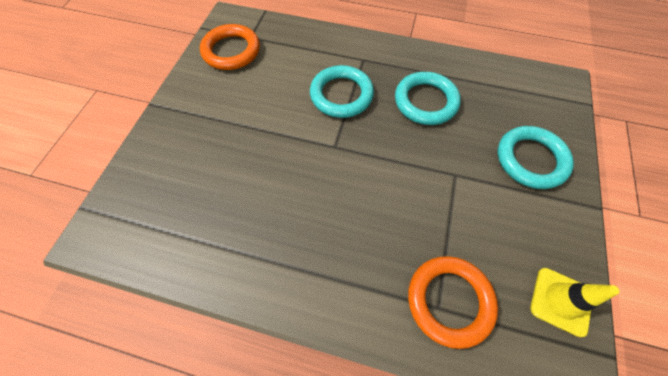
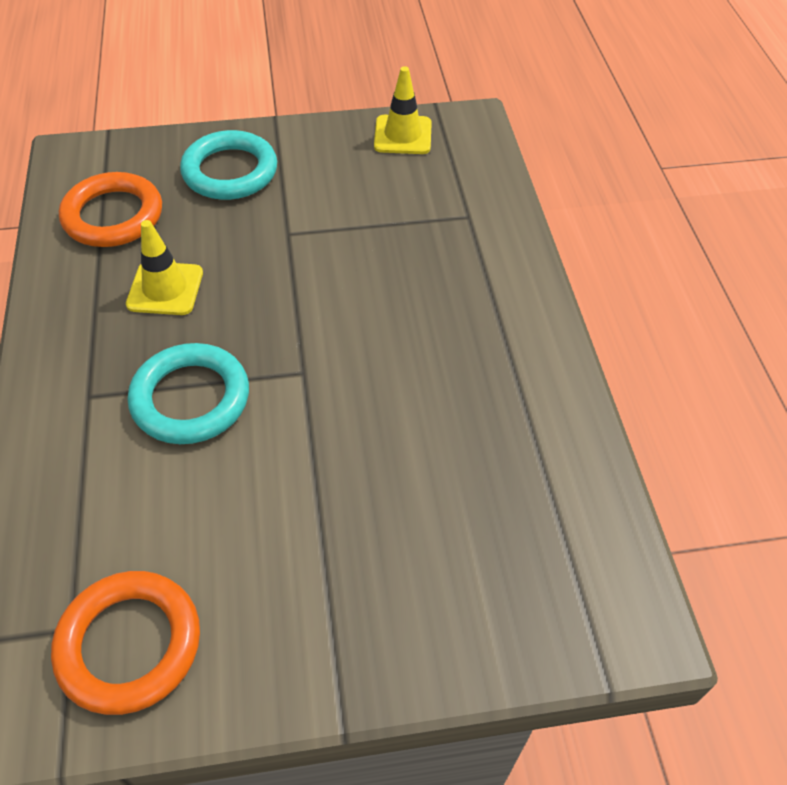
camera: 115 degrees left, 10 degrees down
turquoise ring [395,72,461,125] -> yellow traffic cone [126,220,203,315]
orange ring [408,256,498,349] -> orange ring moved to [59,172,162,247]

